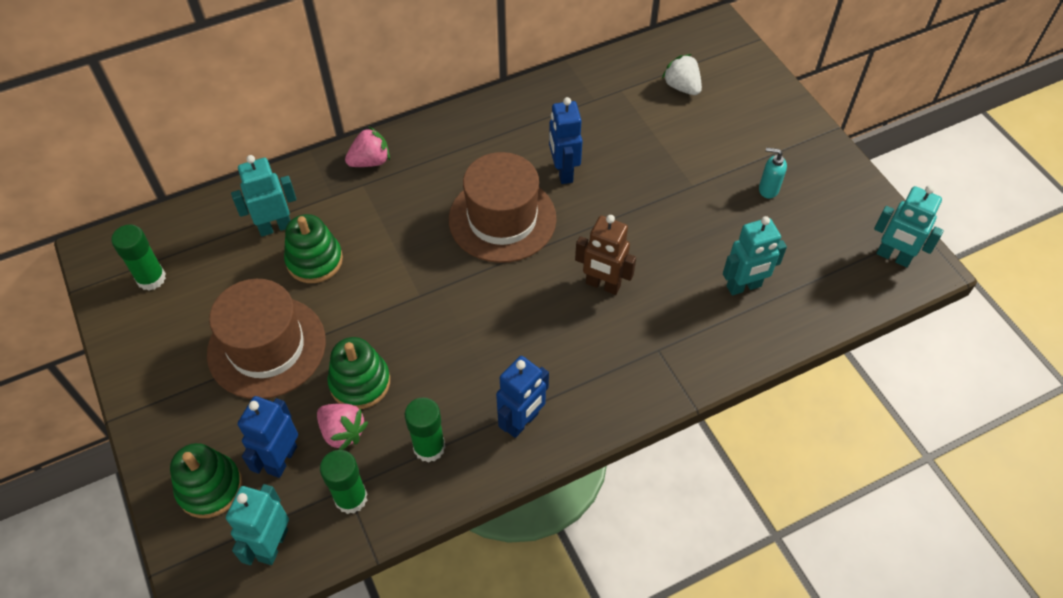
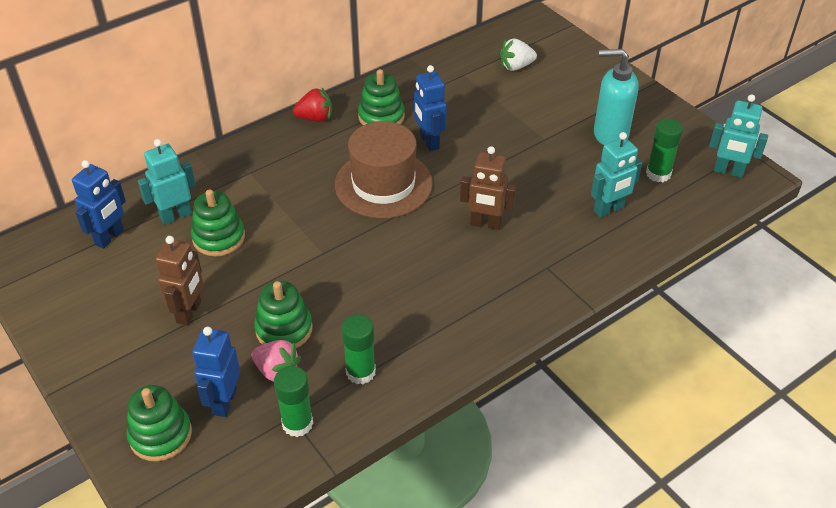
camera: 10 degrees left, 10 degrees down
green glue stick [111,225,166,291] -> green glue stick moved to [646,119,683,182]
brown hat [207,279,326,399] -> brown robot [155,236,204,326]
turquoise robot [226,484,289,565] -> none
pink strawberry [345,127,390,167] -> none
blue robot [496,356,549,438] -> blue robot moved to [72,160,126,249]
white strawberry [662,54,702,95] -> white strawberry turned 60 degrees counterclockwise [500,38,537,71]
turquoise soap dispenser [759,147,787,198] -> turquoise soap dispenser [594,49,639,145], size x1.96
none -> red strawberry [293,88,332,122]
none -> green stacking toy [358,69,405,125]

